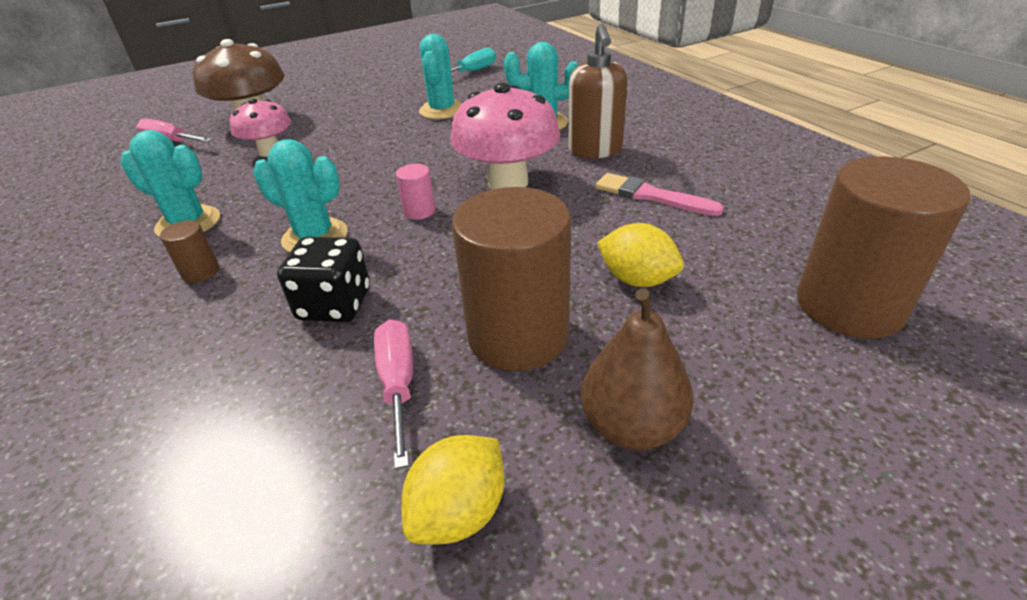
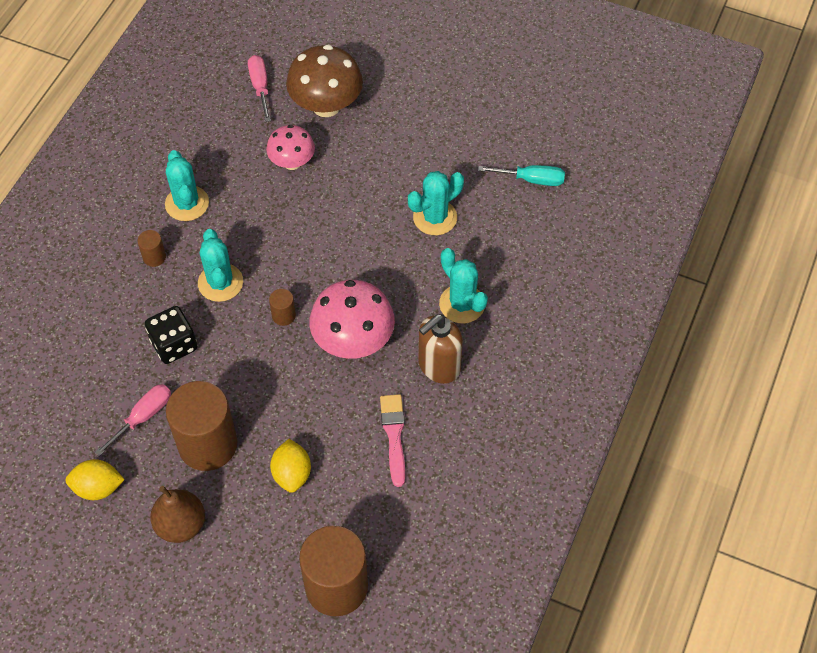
camera: 50 degrees right, 20 degrees up
pink cylinder [396,164,435,220] -> brown cylinder [269,289,296,326]

